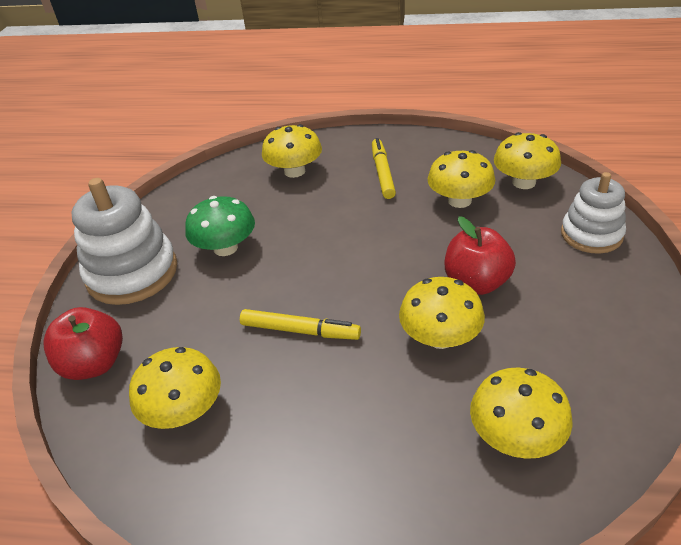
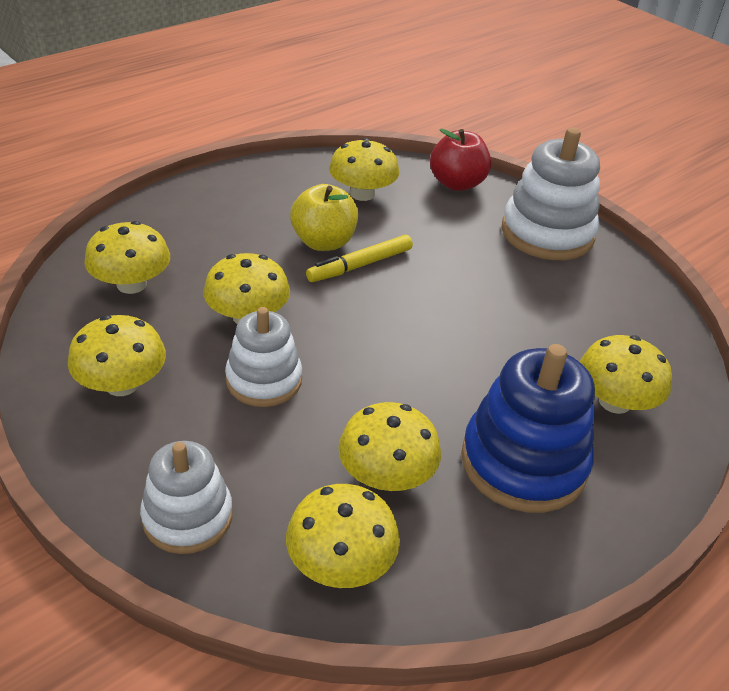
camera: 125 degrees right, 0 degrees up
green mushroom [185,196,255,256] -> none
yellow marker [372,138,396,199] -> blue stacking toy [461,344,595,513]
red apple [445,216,516,295] -> white stacking toy [225,307,302,407]
none -> yellow mushroom [68,315,166,396]
none -> yellow apple [290,184,358,251]

